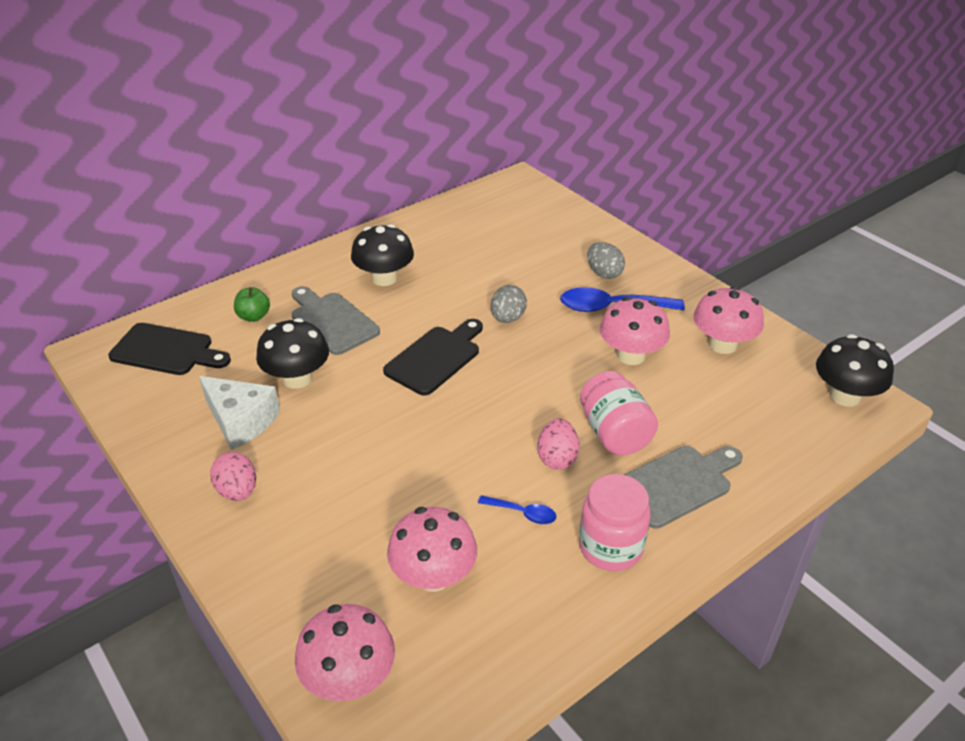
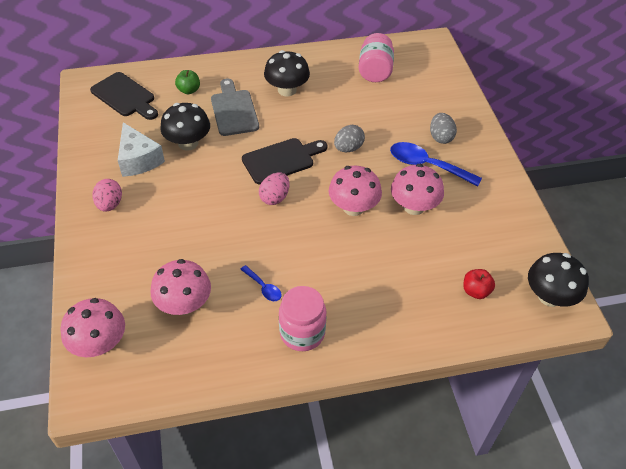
camera: 25 degrees right, 10 degrees up
pink egg [538,419,579,470] -> pink egg moved to [259,172,290,205]
pink jar [580,371,658,455] -> pink jar moved to [359,33,394,82]
grey cutting board [624,446,743,529] -> none
pink mushroom [693,286,764,354] -> pink mushroom moved to [329,165,382,216]
none -> red apple [463,269,495,299]

